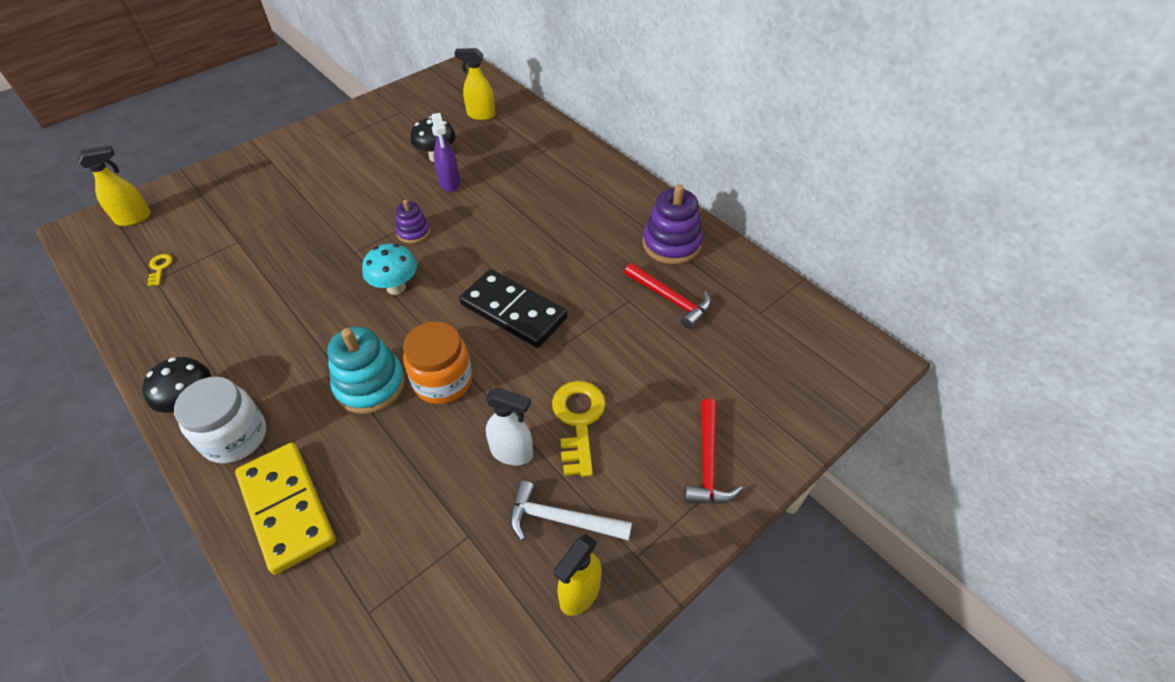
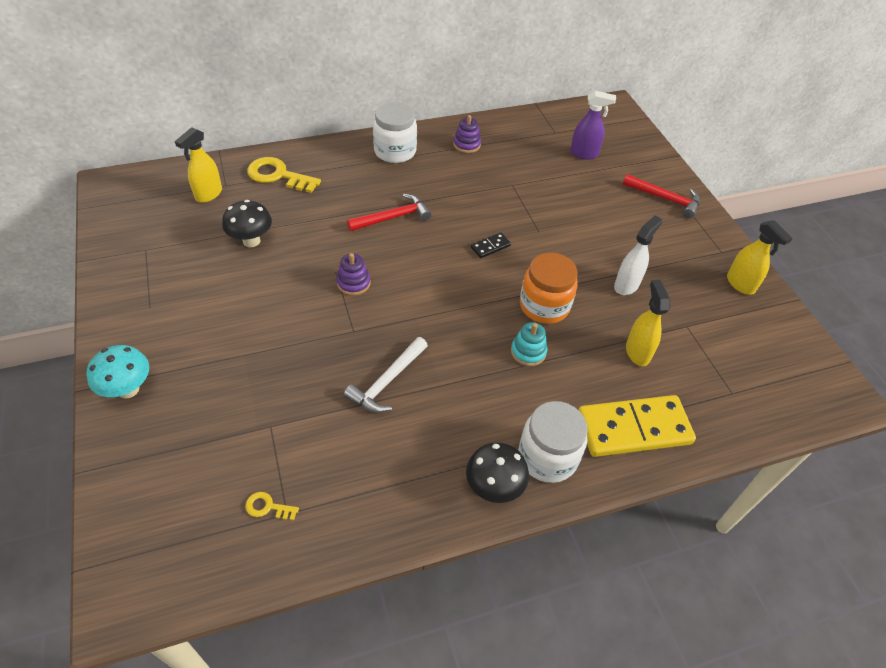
camera: 70 degrees left, 0 degrees up
yellow spray bottle [78,145,151,226] -> yellow spray bottle moved to [626,280,670,366]
turquoise stacking toy [327,327,405,414] -> turquoise stacking toy [511,322,547,366], size x0.57
turquoise mushroom [362,244,417,295] -> turquoise mushroom moved to [87,345,149,398]
purple spray bottle [432,113,460,192] -> purple spray bottle moved to [570,91,616,159]
black domino [459,269,568,348] -> black domino [471,232,511,258], size x0.43
white hammer [510,481,632,541] -> white hammer moved to [344,337,428,413]
yellow key [552,381,606,477] -> yellow key moved to [247,157,321,193]
red hammer [624,263,711,329] -> red hammer moved to [347,194,431,231]
purple stacking toy [643,184,703,264] -> purple stacking toy [453,115,481,153], size x0.57
none -> white jar [373,102,417,163]

